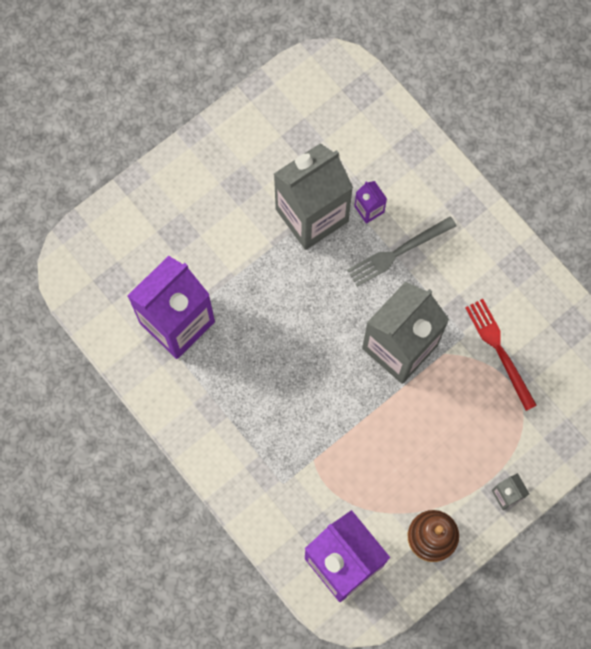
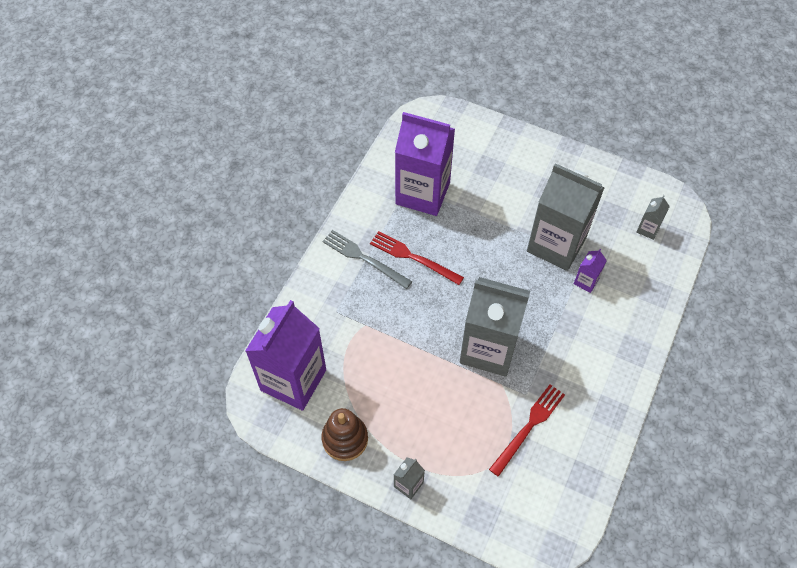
camera: 65 degrees right, 15 degrees down
grey fork [347,216,456,287] -> grey fork moved to [323,230,412,289]
none -> red fork [370,231,464,285]
none -> grey carton [636,195,670,240]

